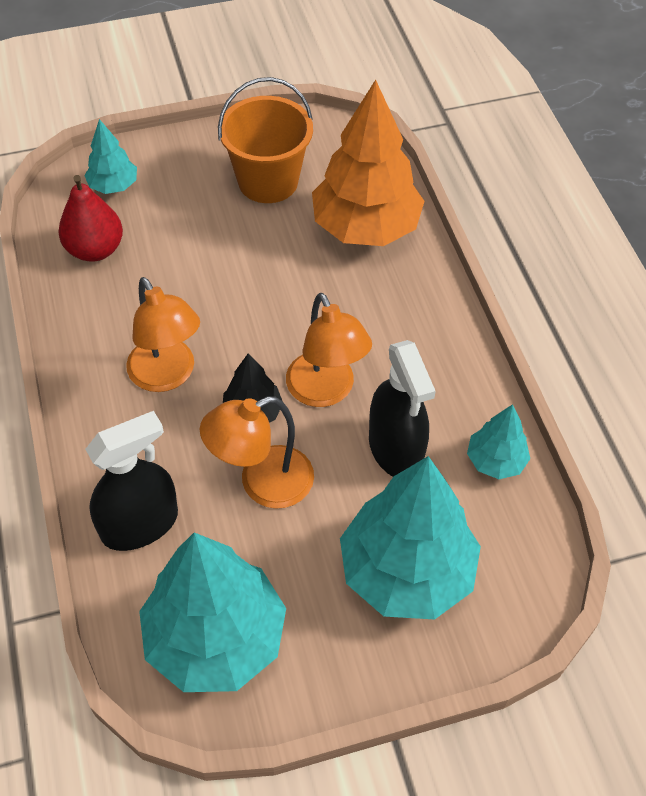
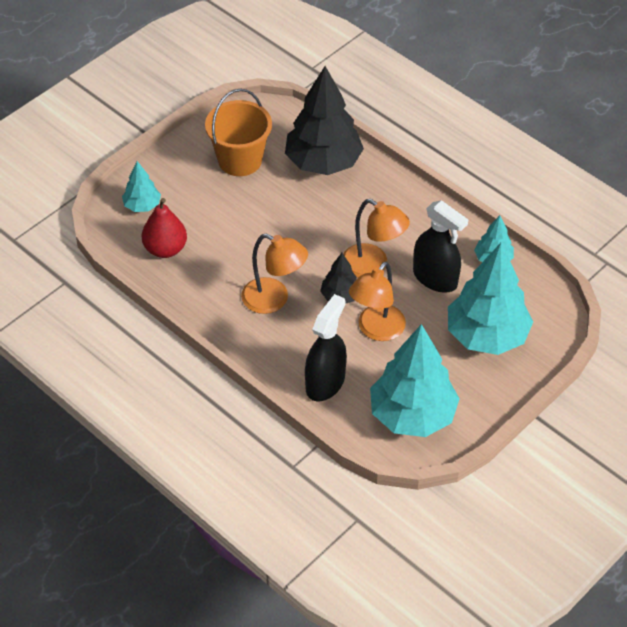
camera: 30 degrees left, 5 degrees down
orange tree [312,80,425,246] -> black tree [285,66,364,175]

